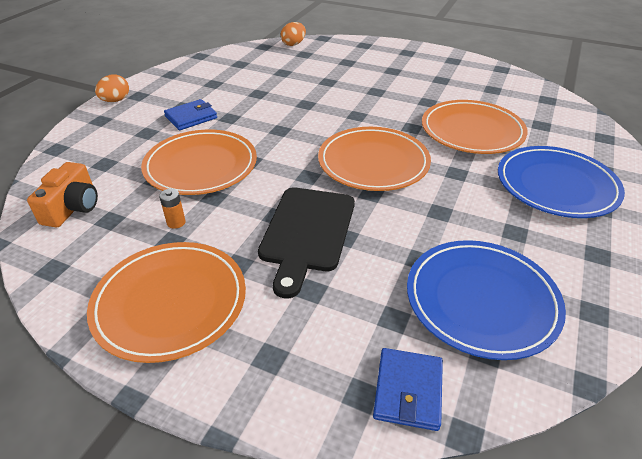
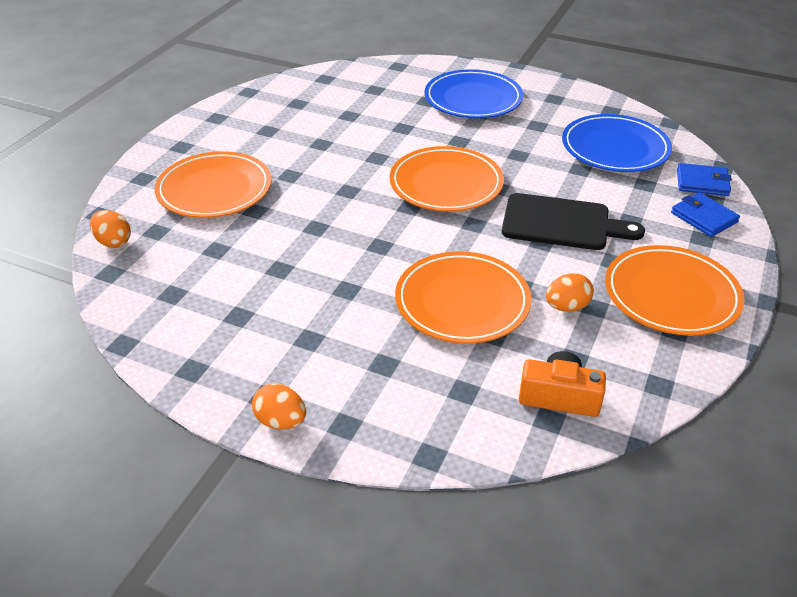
camera: 90 degrees left, 0 degrees up
orange battery [159,189,186,229] -> orange egg [546,273,594,312]
blue wallet [164,99,217,130] -> blue wallet moved to [671,192,740,237]
orange plate [422,100,528,154] -> orange plate moved to [154,151,272,218]

